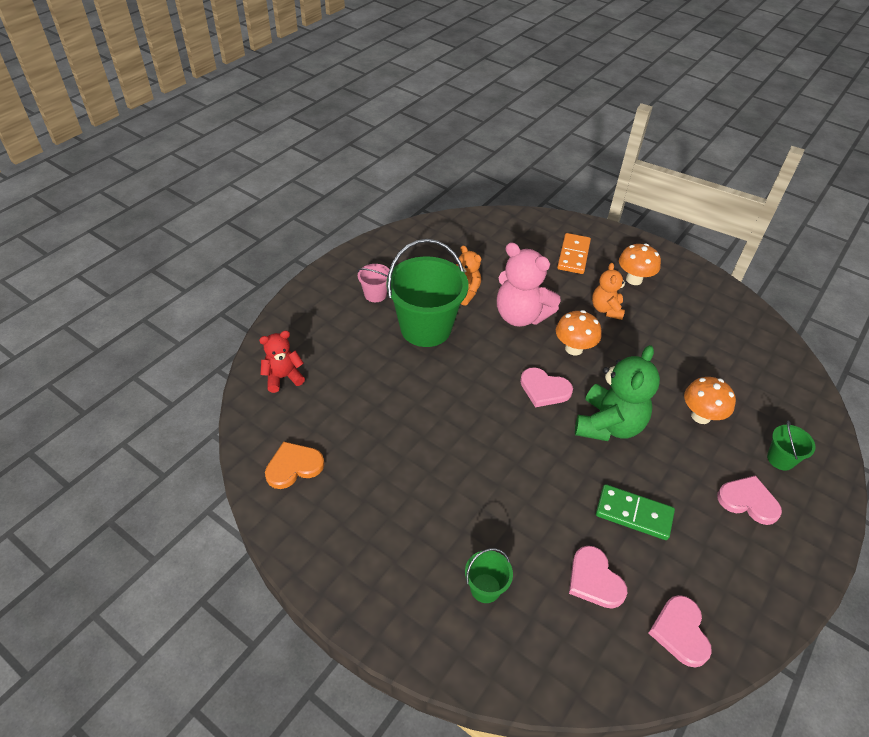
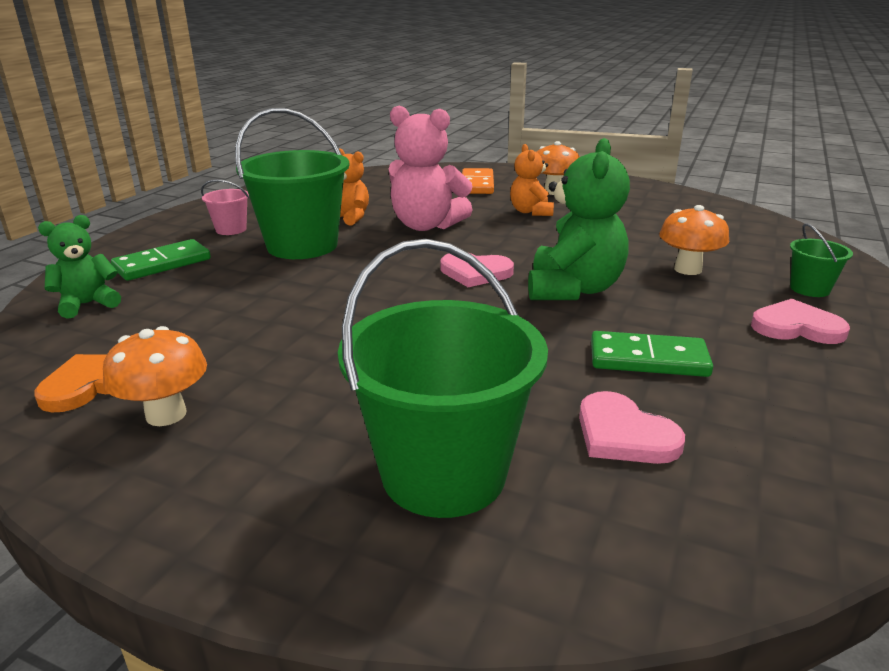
camera: 10 degrees left, 20 degrees down
red teddy bear [259,331,305,393] -> green teddy bear [38,215,121,319]
green bucket [465,548,513,603] -> green bucket [338,239,548,518], size x2.21
orange mushroom [556,310,601,355] -> orange mushroom moved to [103,326,207,426]
pink heart [649,595,712,668] -> none
none -> green domino [111,239,211,281]

